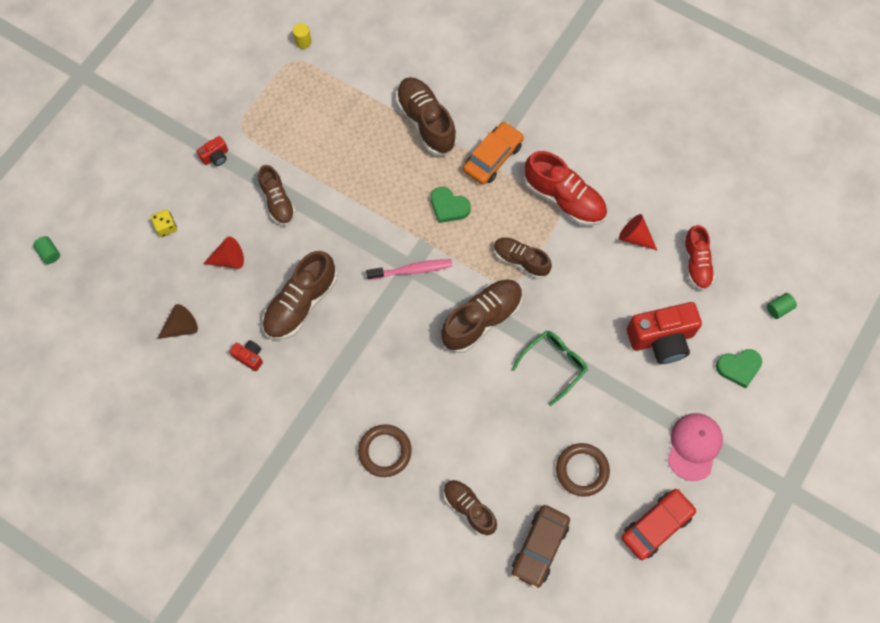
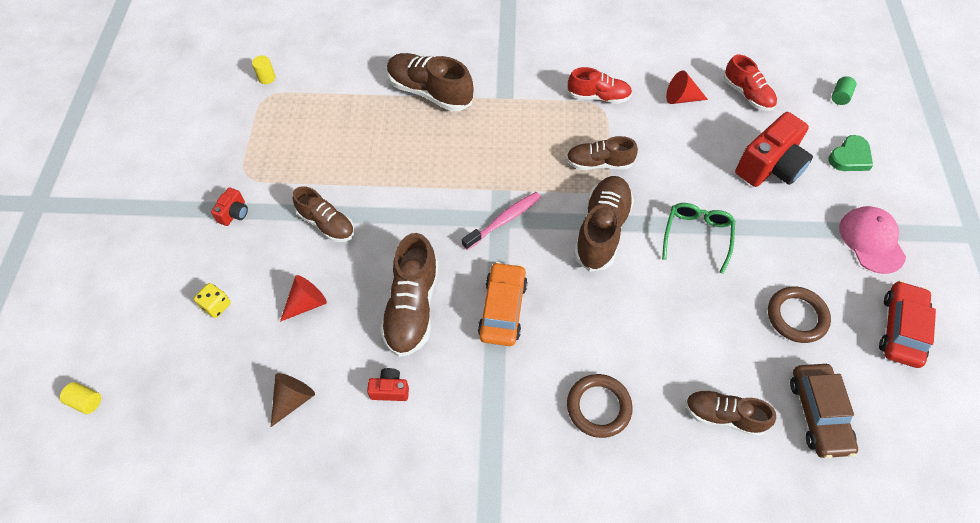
camera: 30 degrees left, 10 degrees down
green cylinder [33,236,60,264] -> yellow cylinder [60,382,101,414]
green heart [431,187,471,223] -> none
orange car [463,122,524,185] -> orange car moved to [478,262,528,346]
red shoe [524,151,607,226] -> red shoe [567,67,632,104], size x0.65

